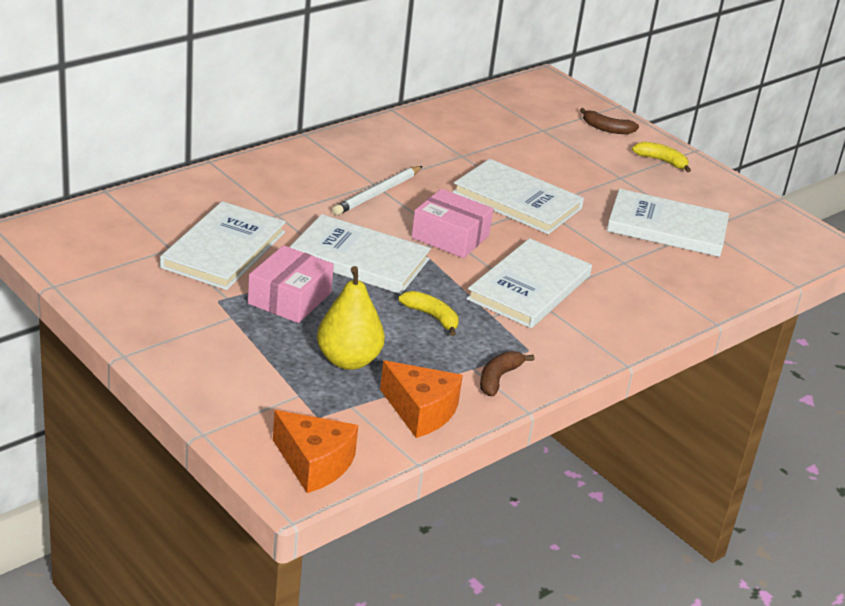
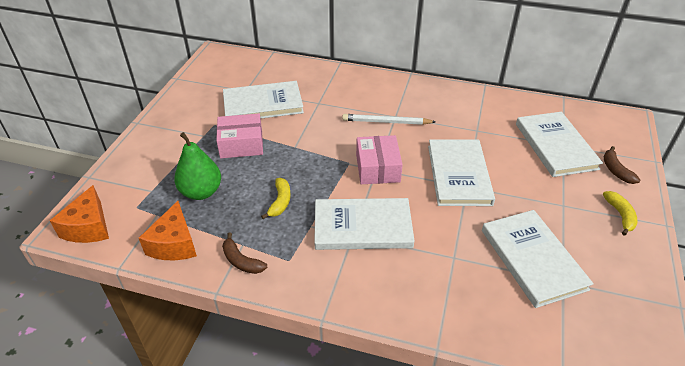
camera: 60 degrees right, 10 degrees up
white book [290,214,431,294] -> white book moved to [516,112,603,177]
yellow pear [317,266,385,370] -> green pear [174,132,221,200]
brown banana [480,351,534,396] -> brown banana turned 135 degrees counterclockwise [222,232,267,274]

